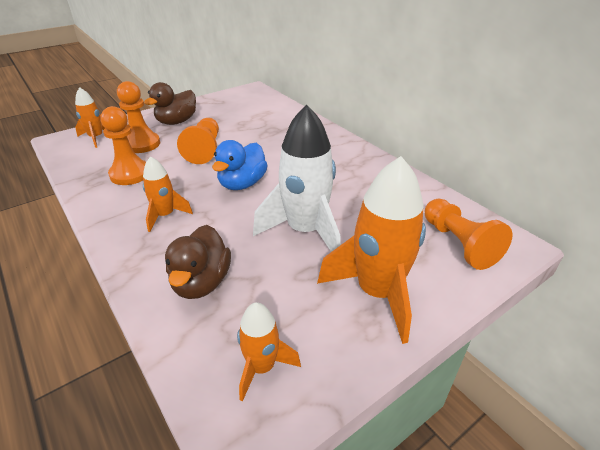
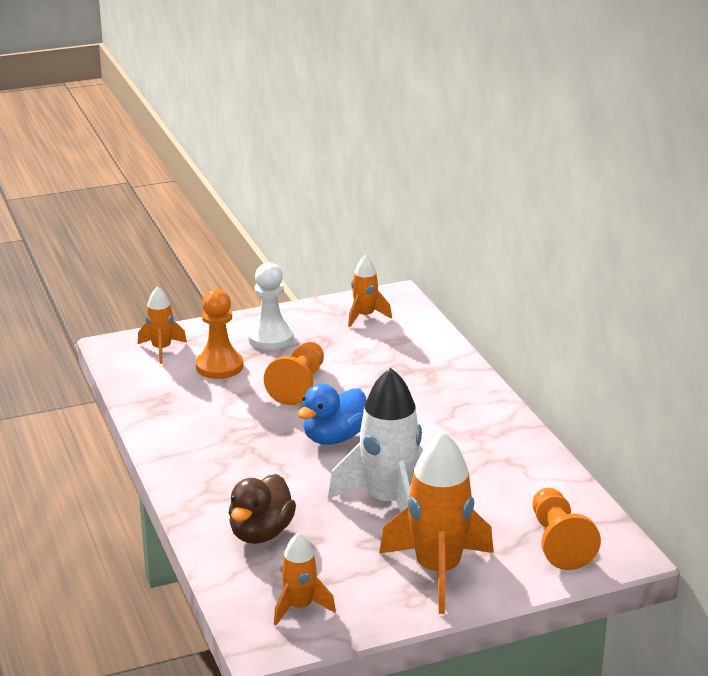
camera: 15 degrees right, 10 degrees down
orange pawn [100,106,146,185] -> none
orange rocket [143,156,193,232] -> orange rocket moved to [348,255,392,327]
brown duck [144,82,196,125] -> white pawn [248,263,294,350]

